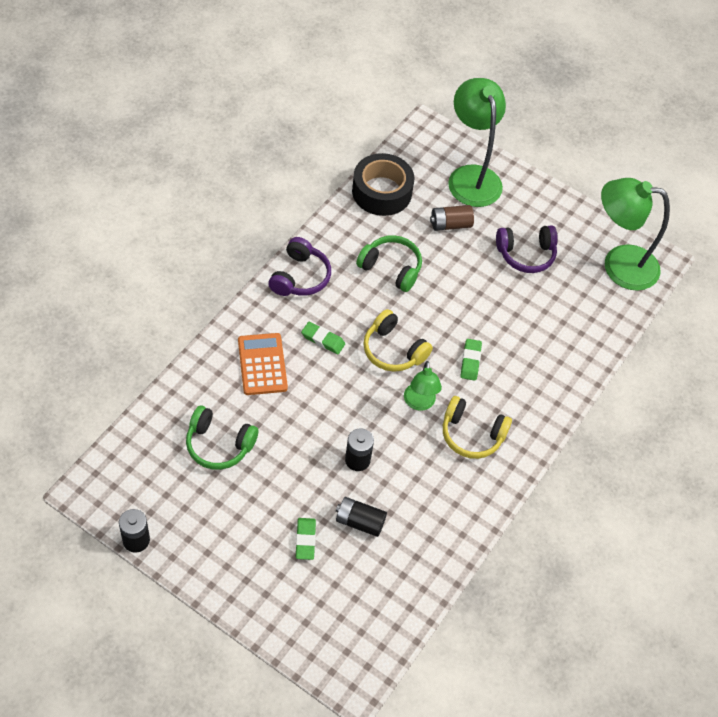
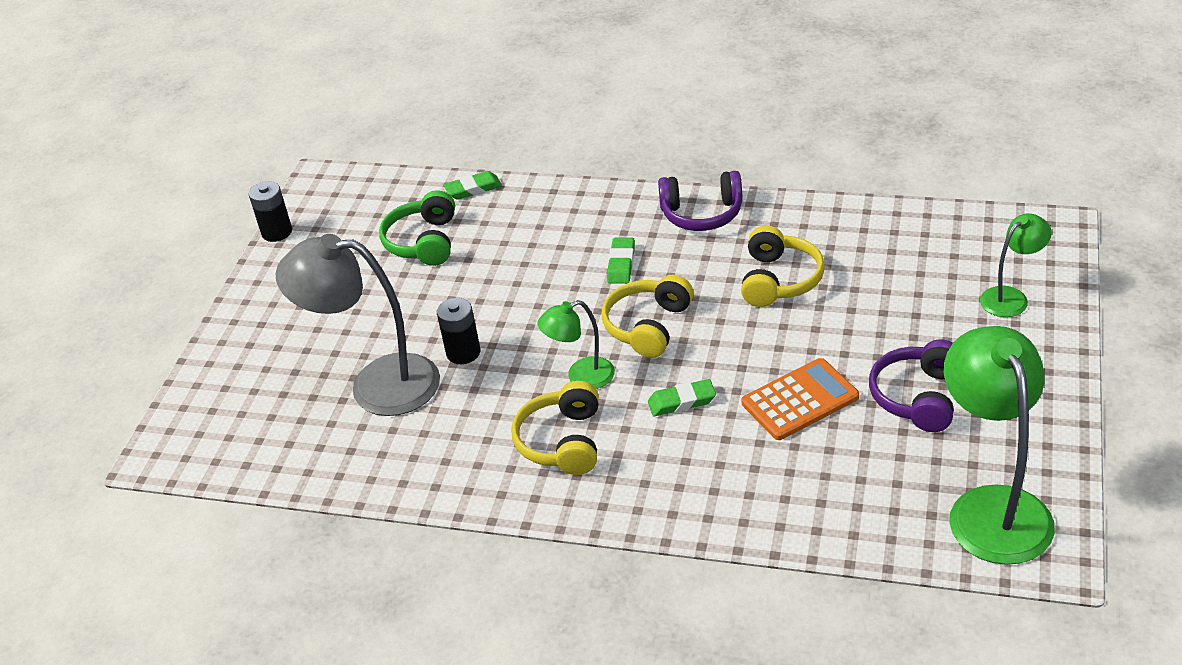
camera: 80 degrees right, 15 degrees down
orange calculator [238,333,288,395] -> orange calculator moved to [741,358,859,440]
green eraser [296,518,316,560] -> green eraser moved to [444,171,502,200]
black battery [336,497,387,537] -> grey lamp [276,234,440,416]
black tape [352,153,415,216] -> none
green headphones [356,235,422,292] -> yellow headphones [741,225,825,307]
brown battery [430,205,474,231] -> none
green lamp [448,78,506,207] -> green lamp [980,213,1052,317], size x0.52
purple headphones [496,226,558,273] -> purple headphones turned 45 degrees clockwise [869,339,954,432]

